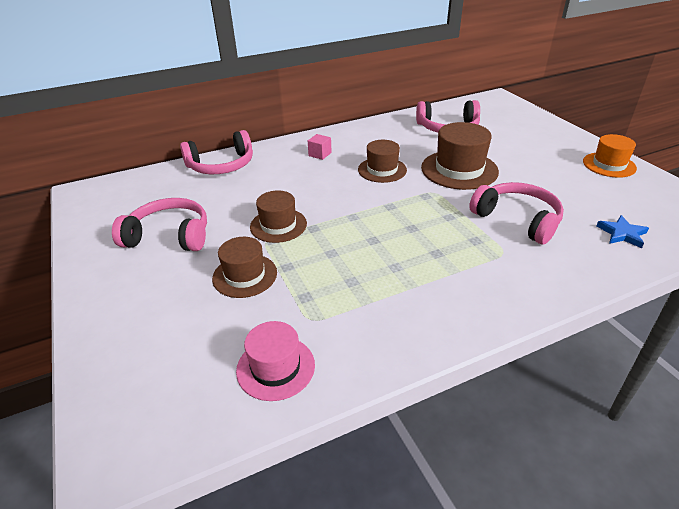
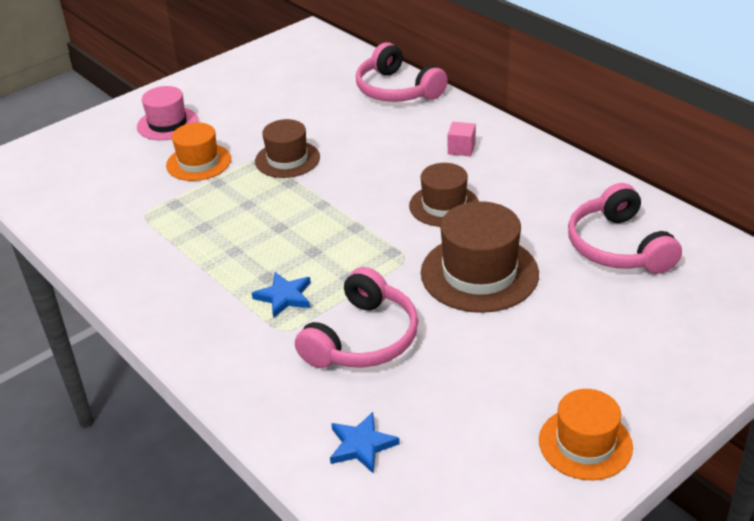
camera: 75 degrees right, 0 degrees up
pink headphones [112,198,207,251] -> none
brown hat [212,237,277,298] -> orange hat [166,123,231,181]
pink hat [236,321,315,401] -> pink hat moved to [137,86,198,140]
none -> blue star [252,272,311,318]

